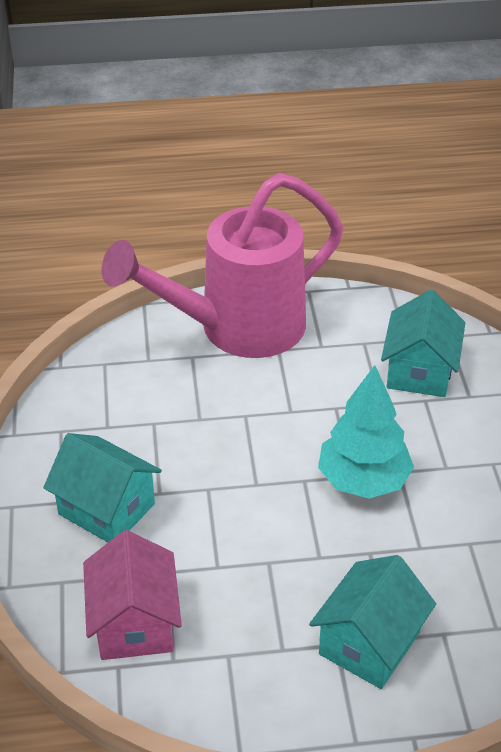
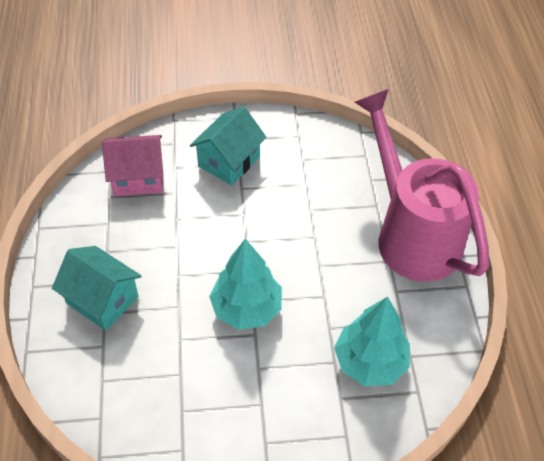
camera: 90 degrees right, 10 degrees up
turquoise house [381,290,465,397] -> turquoise tree [334,296,410,386]

